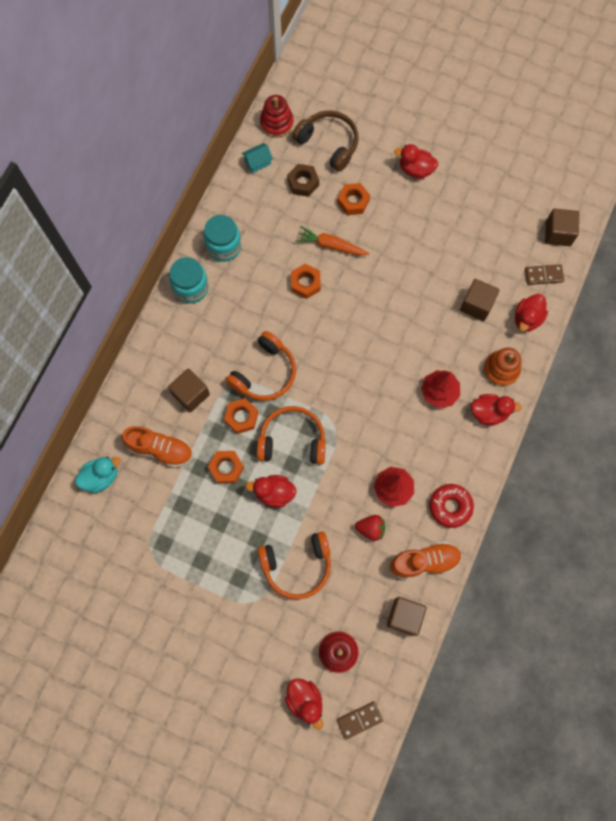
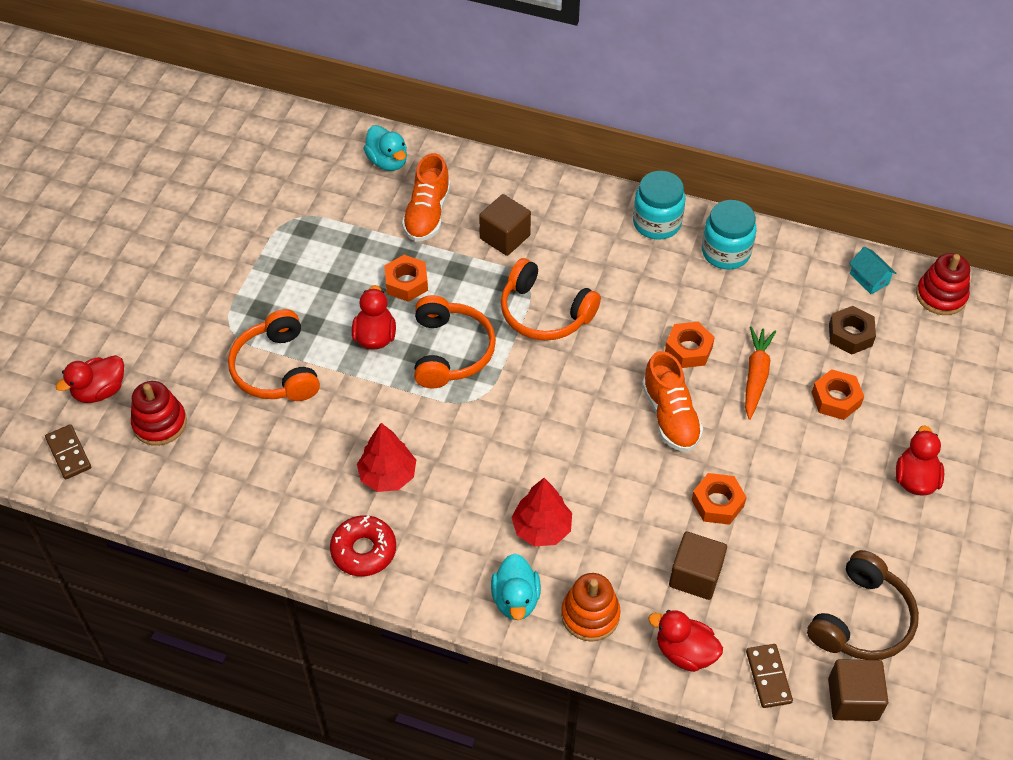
camera: 85 degrees right, 20 degrees down
orange nut [224,398,258,434] -> orange nut moved to [692,473,747,525]
brown headphones [292,110,359,172] -> brown headphones moved to [807,550,919,660]
red strawberry [355,515,385,541] -> none
brown cube [387,597,427,636] -> none
orange shoe [390,542,462,580] -> orange shoe moved to [642,351,703,452]
red duck [471,394,522,425] -> turquoise duck [491,553,541,620]

